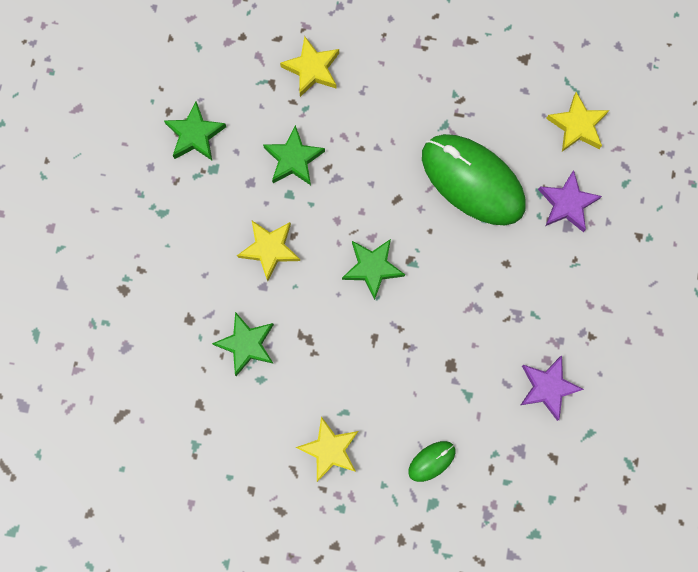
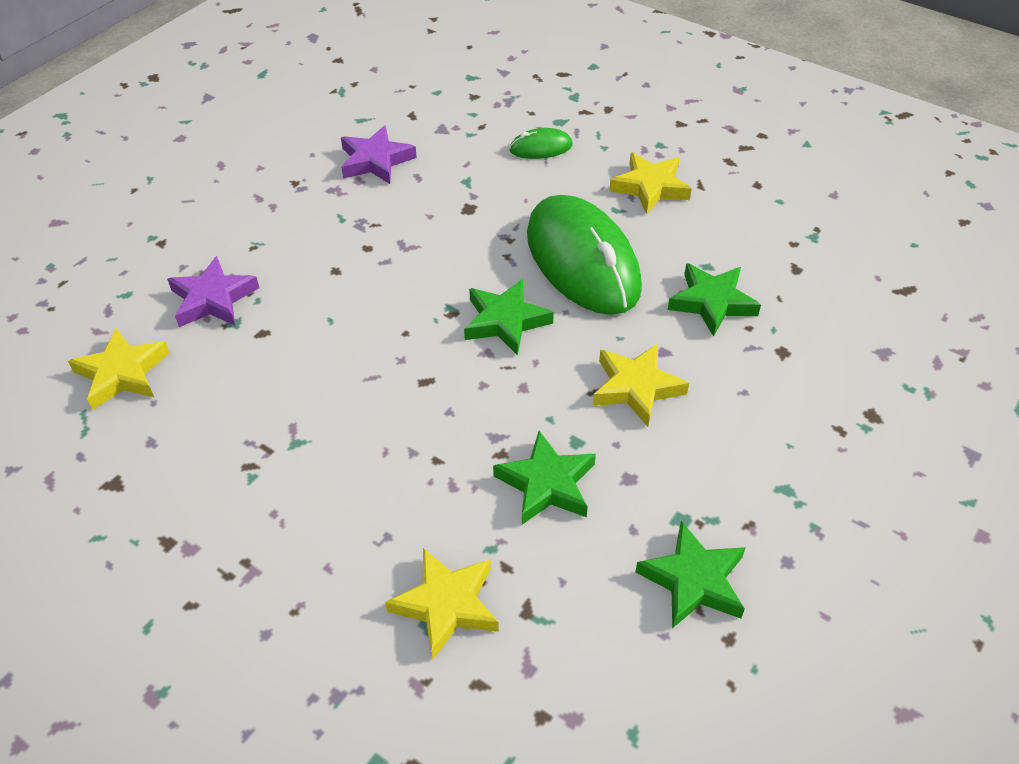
camera: 155 degrees left, 30 degrees down
green mouse [422,134,526,225] -> green mouse moved to [527,195,642,315]

